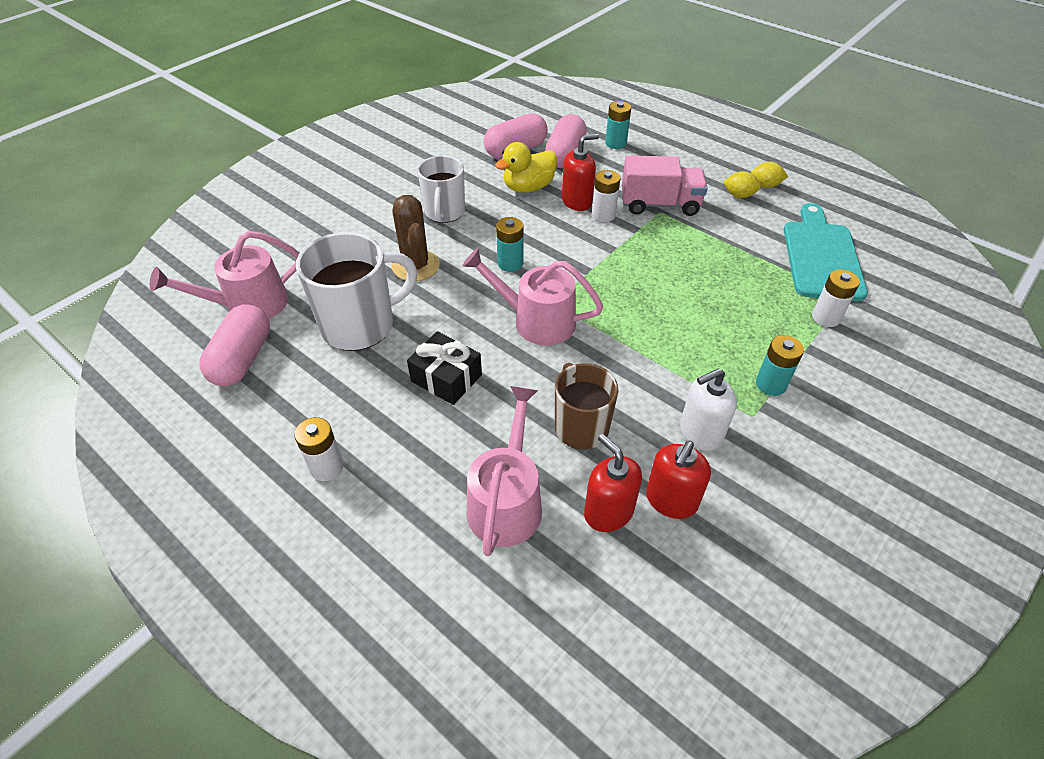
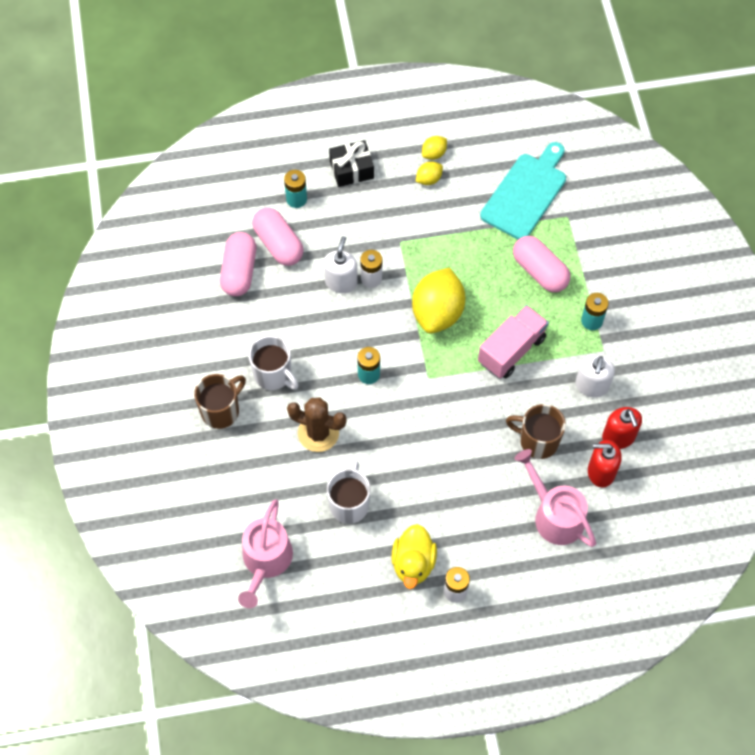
camera: 50 degrees left, 15 degrees up
pink capsule [199,304,270,386] -> pink capsule moved to [513,236,570,292]
white mug [296,232,417,351] -> white mug [327,461,370,524], size x0.67
black gift [407,331,482,405] -> black gift moved to [329,140,374,187]
pink watering can [462,248,603,345] -> none
yellow duck [495,142,557,193] -> yellow duck moved to [391,524,437,589]
red soap dispenser [562,134,599,211] -> white soap dispenser [324,236,358,293]
pink truck [622,155,708,216] -> pink truck moved to [478,305,549,378]
turquoise cutting board [784,203,868,301] -> turquoise cutting board turned 75 degrees clockwise [480,142,566,239]
white battery [812,269,860,327] -> none
none -> brown mug [194,374,246,429]
none -> yellow lemon [412,267,465,334]

